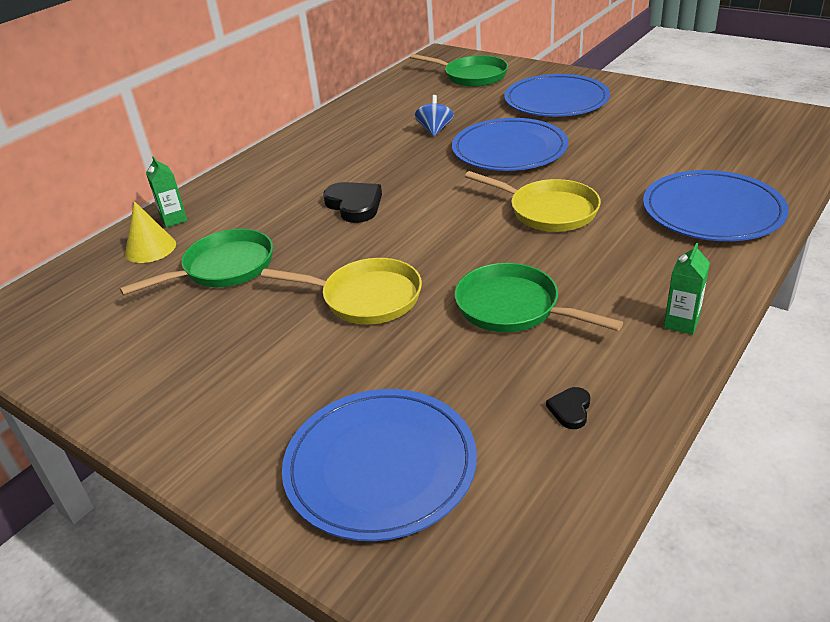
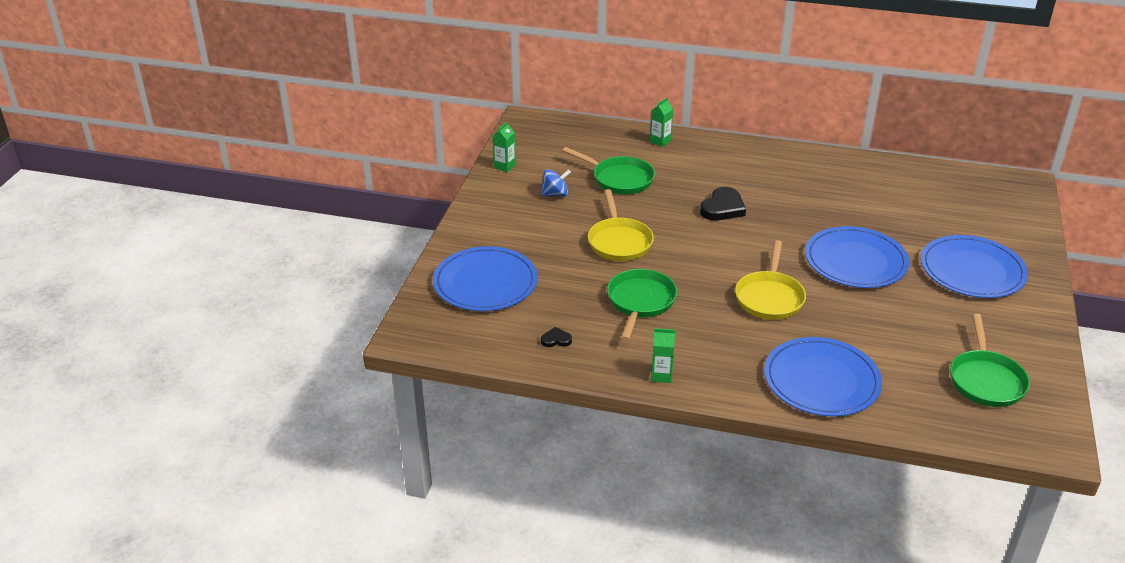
camera: 65 degrees right, 0 degrees up
yellow cone [125,201,176,263] -> none
green pan [410,54,508,87] -> green pan moved to [950,314,1030,407]
blue spinning top [415,95,454,136] -> blue spinning top moved to [541,169,571,196]
none -> green carton [493,121,516,172]

